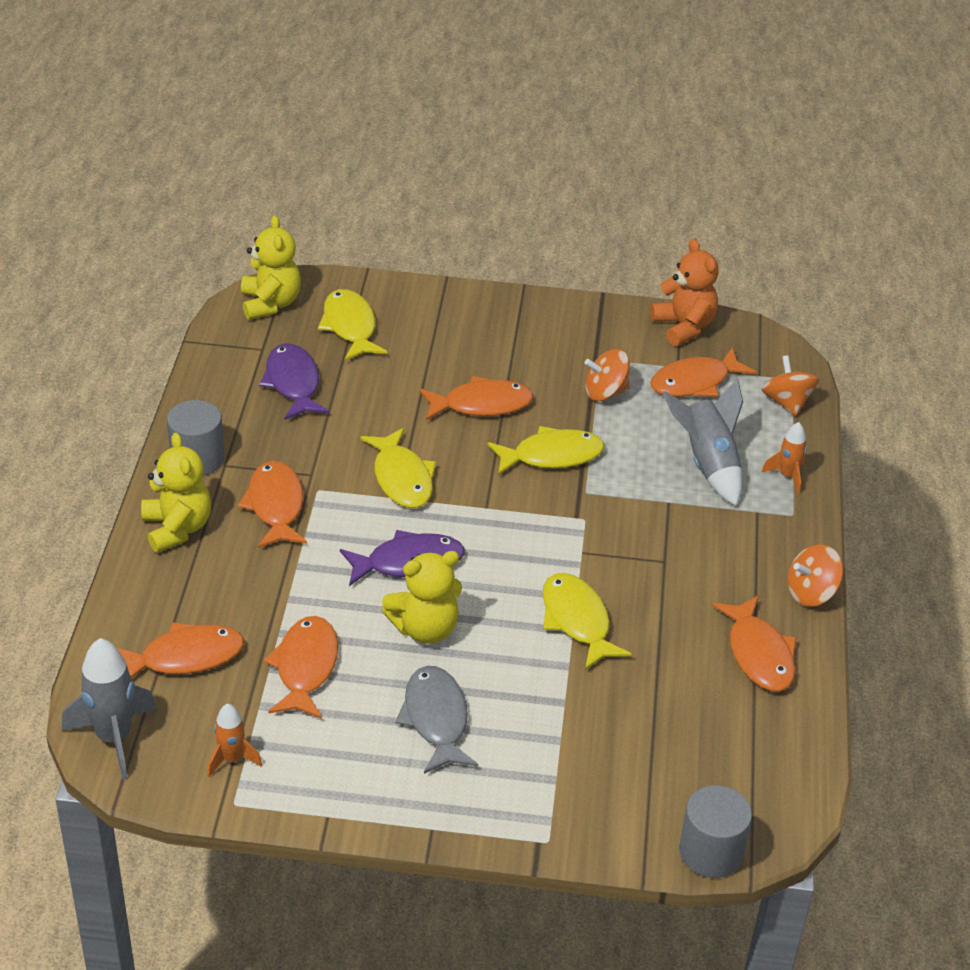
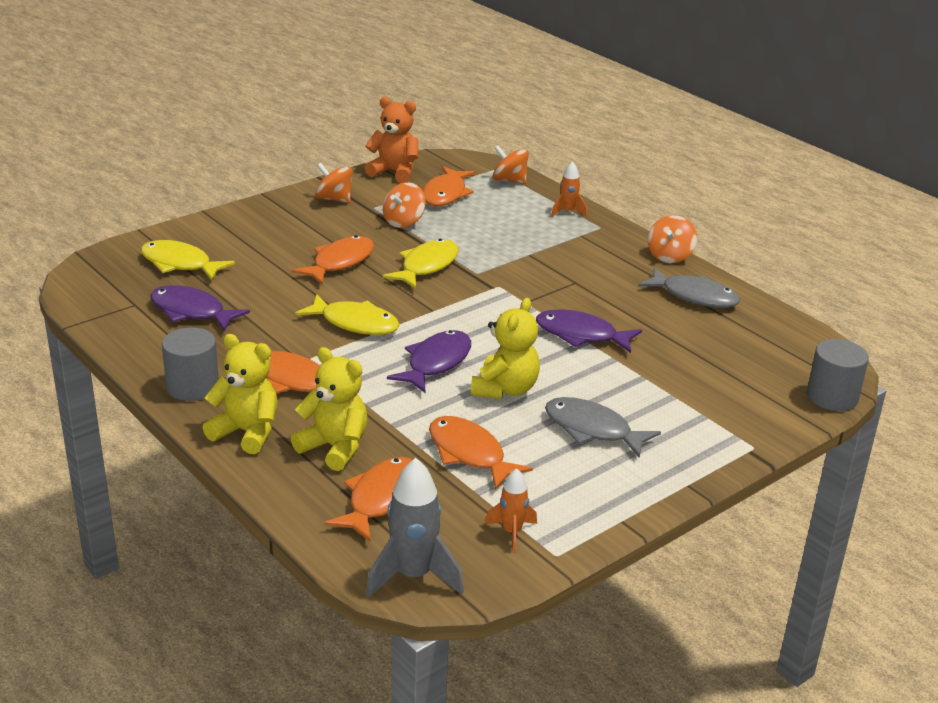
camera: 45 degrees left, 10 degrees down
yellow teddy bear [241,215,301,320] -> yellow teddy bear moved to [291,347,368,471]
yellow fish [543,573,632,670] -> purple fish [536,309,642,353]
grey rocket [662,378,743,506] -> none
orange fish [711,595,797,691] -> grey fish [638,267,740,308]
none -> orange spinning top [315,163,353,203]

